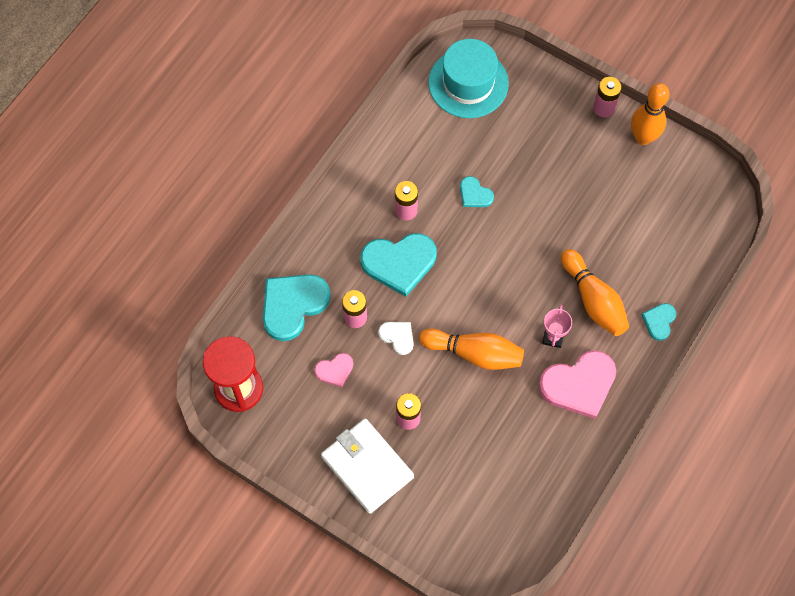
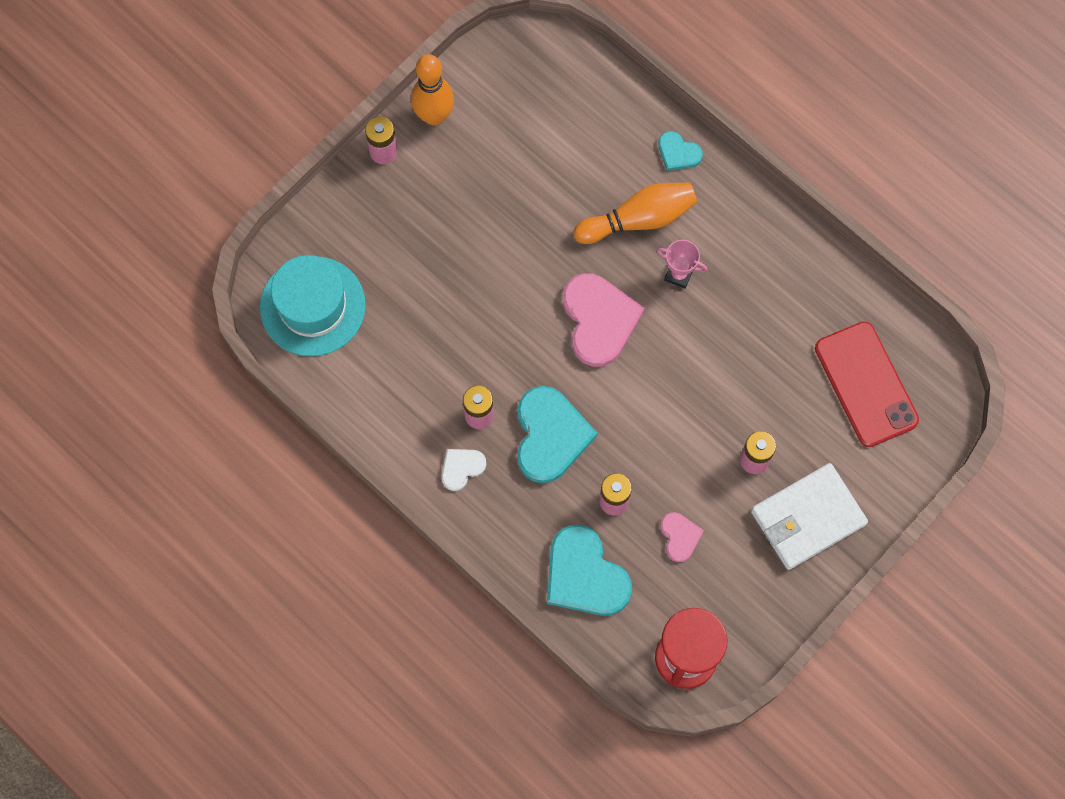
camera: 80 degrees left, 5 degrees up
white heart [378,322,414,355] -> white heart moved to [442,449,486,491]
orange bowling pin [419,328,524,370] -> none
turquoise heart [460,176,494,207] -> none
pink heart [539,350,616,419] -> pink heart moved to [563,273,645,367]
none -> red phone [815,322,919,447]

